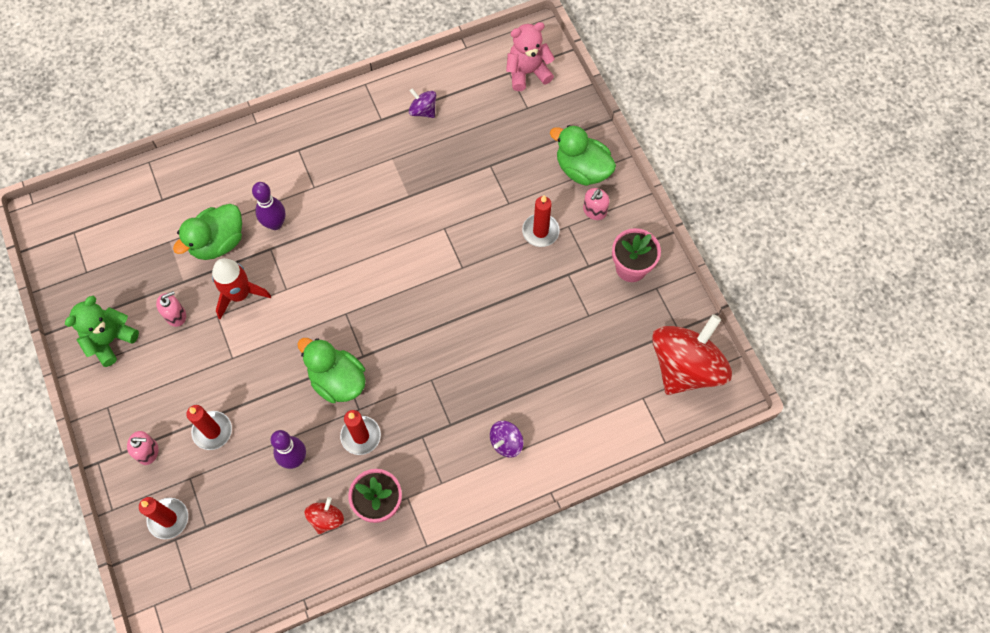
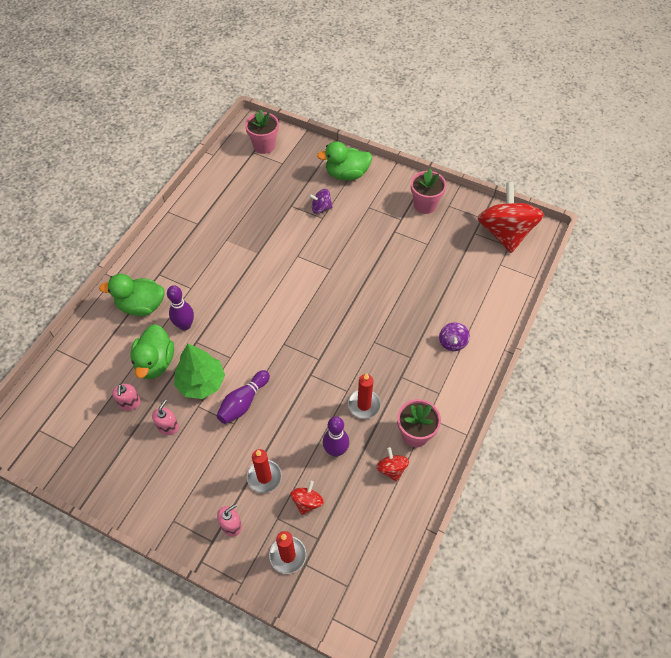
camera: 40 degrees left, 10 degrees down
green teddy bear [65,296,139,367] -> none
red rocket [212,258,271,319] -> green tree [174,344,225,399]
green duck [297,338,366,403] -> green duck moved to [99,274,165,316]
purple spinning top [409,88,436,118] -> purple spinning top moved to [309,189,333,214]
pink teddy bear [506,22,555,91] -> pink flower pot [245,109,279,154]
red candle [522,195,560,247] -> none
pink soap dispenser [583,188,610,220] -> pink soap dispenser moved to [112,384,141,411]
none -> purple bowling pin [216,370,270,424]
none -> red spinning top [291,481,324,515]

